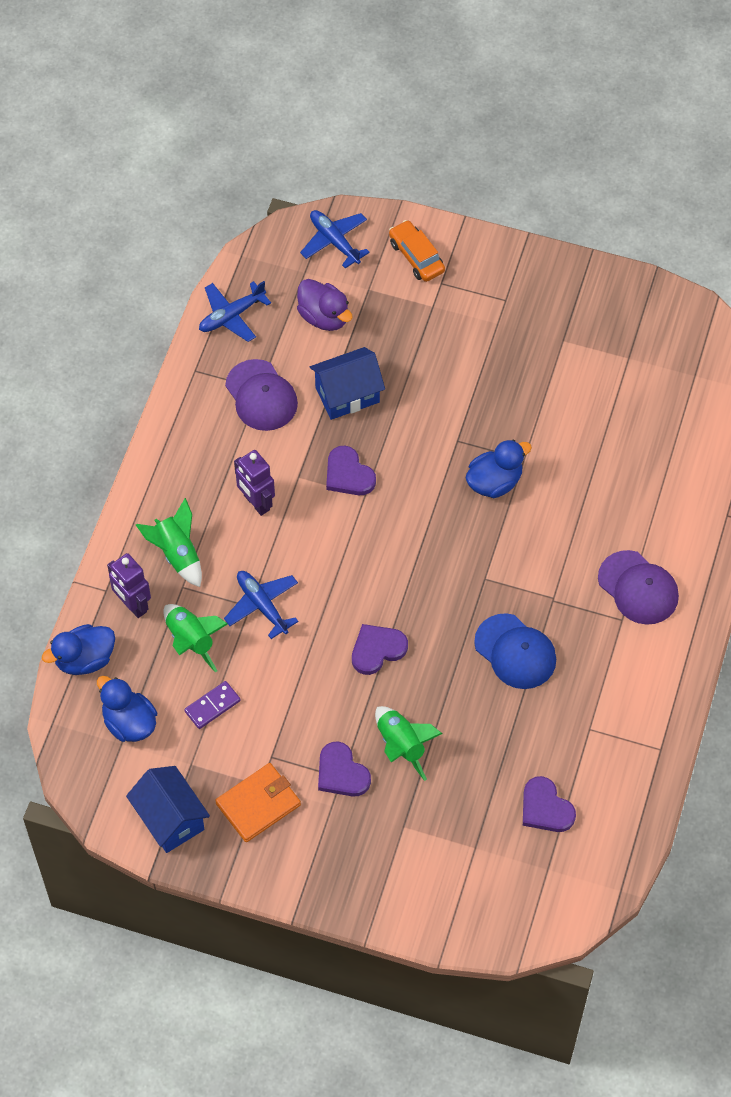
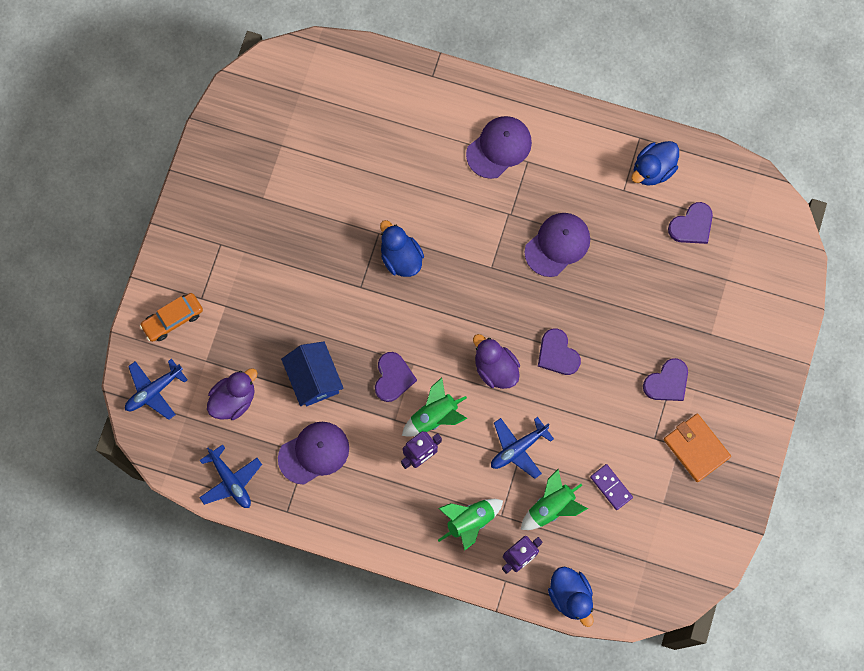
camera: 90 degrees left, 15 degrees up
blue duck [97,676,157,742] -> blue duck moved to [631,141,679,186]
blue house [126,766,210,853] -> none
purple heart [326,446,376,495] -> purple heart turned 45 degrees counterclockwise [375,352,417,402]
green rocket [375,706,443,781] -> green rocket moved to [402,377,468,437]
blue cap [474,613,556,689] -> purple cap [525,213,590,277]
none -> purple duck [473,334,520,389]

